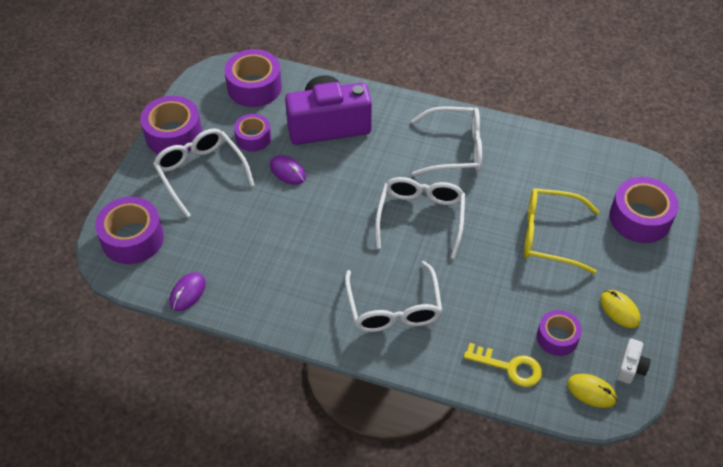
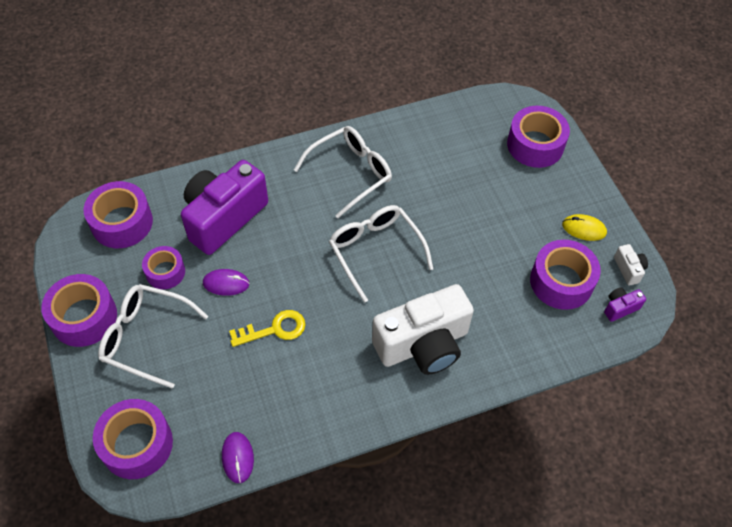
camera: 40 degrees left, 5 degrees up
white glasses [345,261,443,332] -> white camera [372,284,474,375]
yellow key [464,343,542,387] -> yellow key moved to [229,310,306,347]
yellow glasses [524,188,600,274] -> none
purple tape [537,310,582,356] -> purple tape [530,240,601,310], size x1.61
yellow mouse [567,374,617,408] -> purple camera [604,287,646,322]

